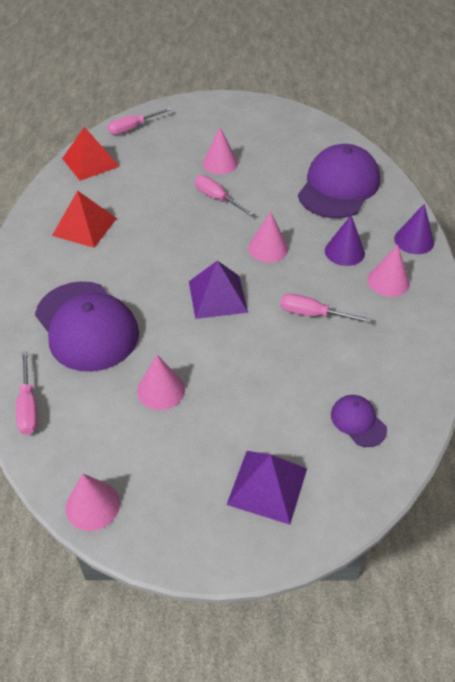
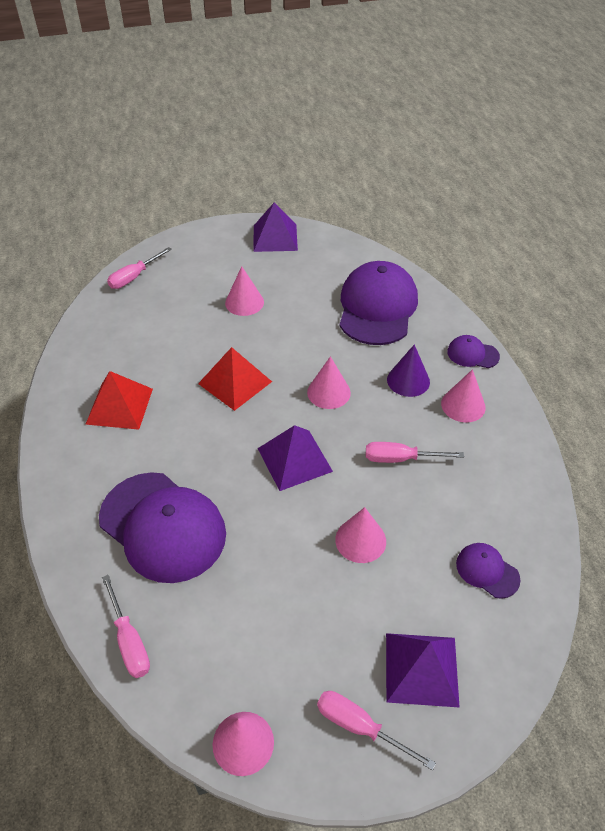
camera: 15 degrees left, 0 degrees up
red pyramid [62,127,120,181] -> red pyramid moved to [198,347,272,411]
pink cone [137,355,185,410] -> pink cone moved to [335,507,386,563]
pink screwdriver [195,175,254,216] -> pink screwdriver moved to [317,691,436,771]
purple cone [394,204,434,254] -> purple cap [447,335,500,368]
none -> purple pyramid [253,203,298,252]

